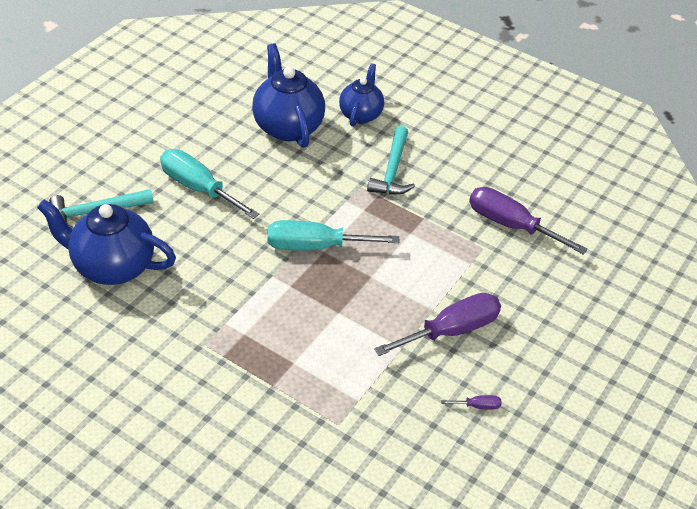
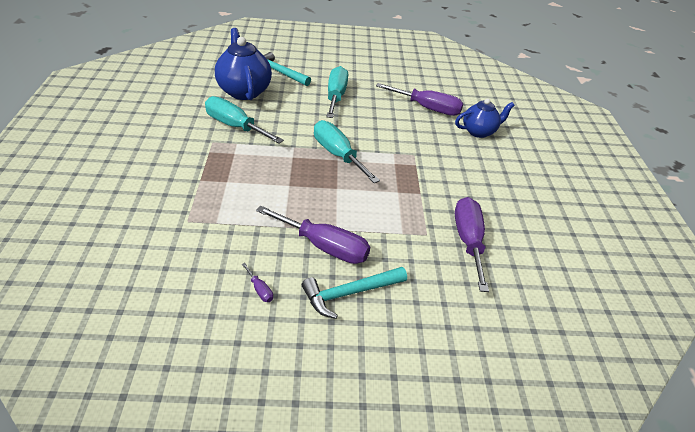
camera: 55 degrees right, 5 degrees down
blue teapot [252,44,325,148] -> purple screwdriver [376,83,463,116]
turquoise hammer [367,126,415,195] -> turquoise hammer moved to [302,267,407,319]
none -> turquoise screwdriver [205,96,284,143]

